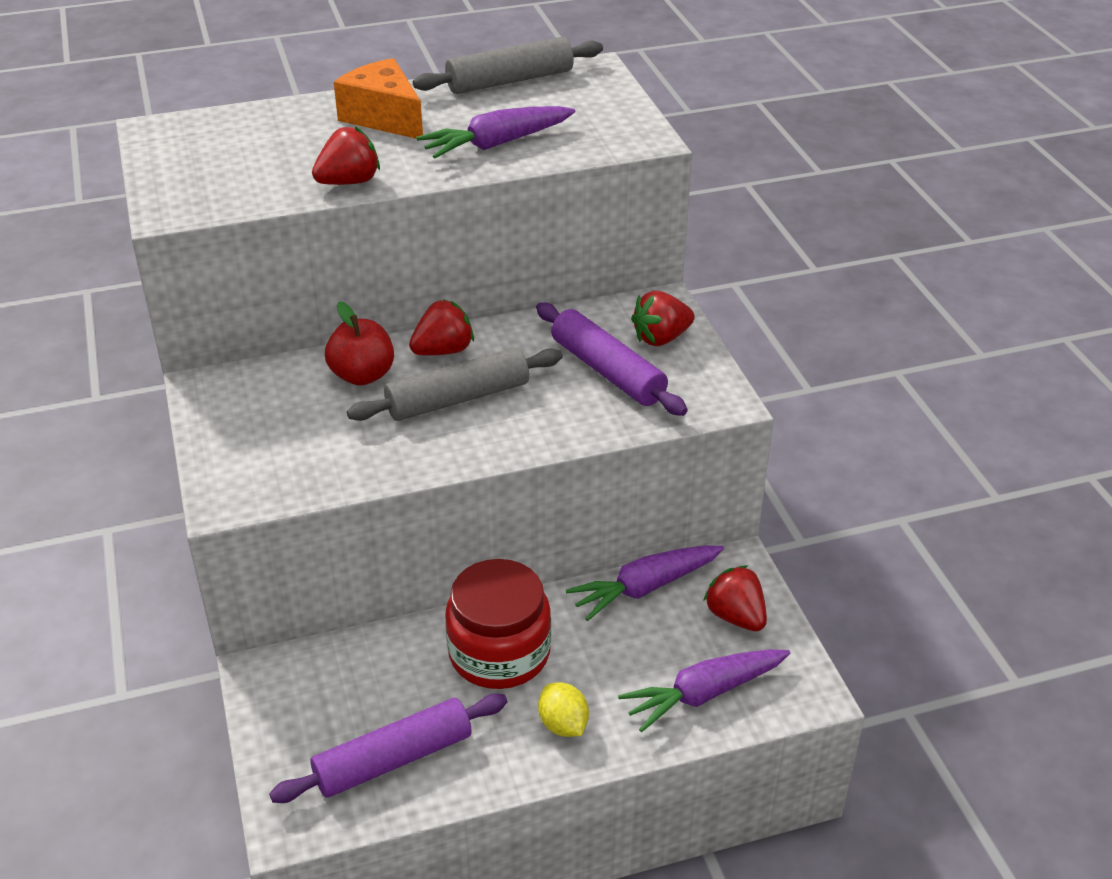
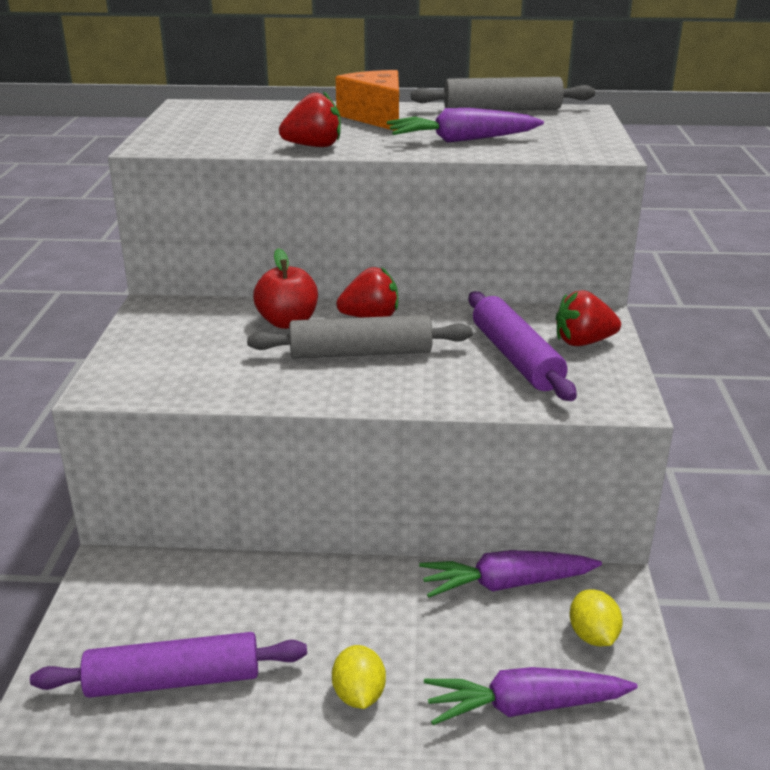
camera: 20 degrees right, 10 degrees down
red jar [445,559,551,689] -> none
red strawberry [703,565,767,631] -> yellow lemon [569,589,623,646]

